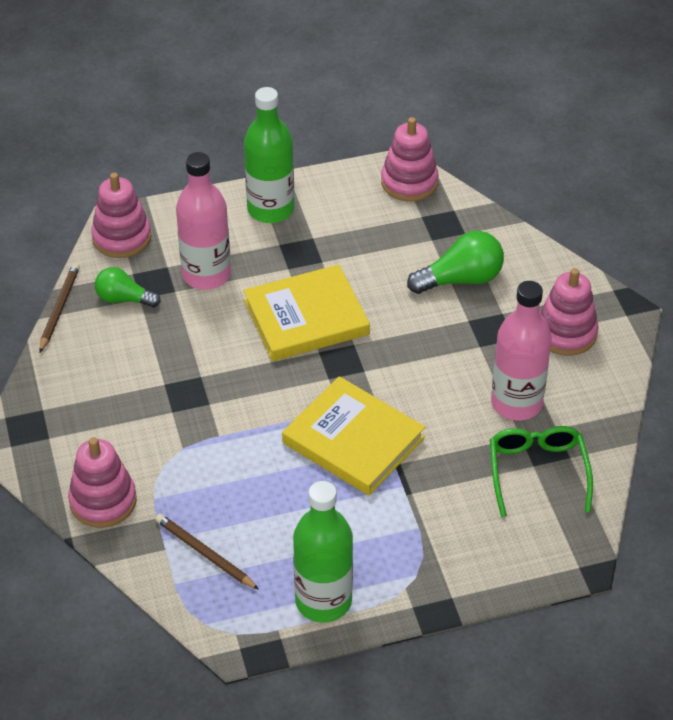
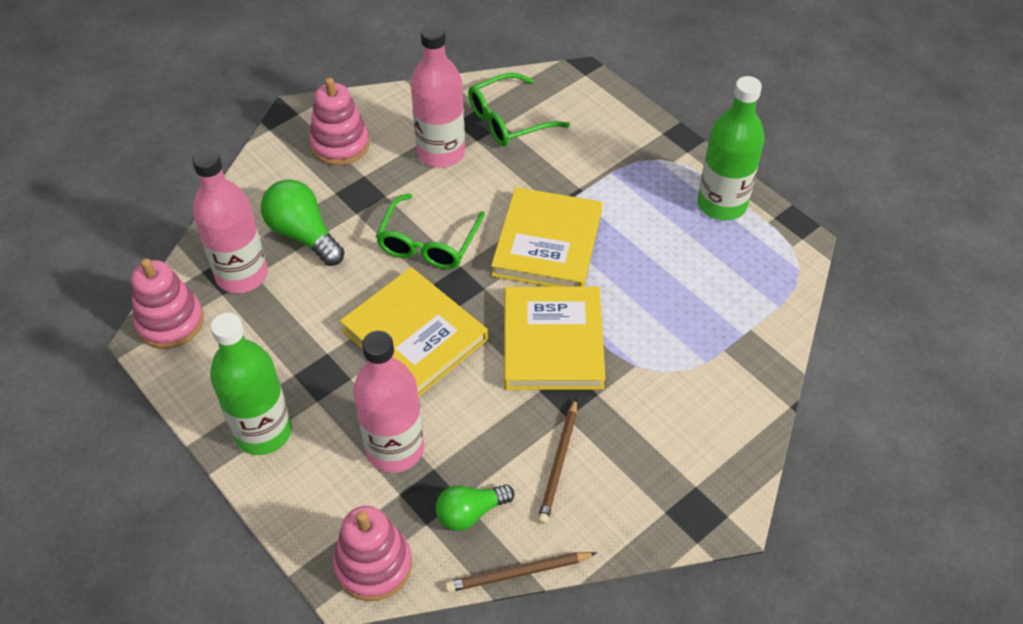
camera: 115 degrees left, 5 degrees up
pink stacking toy [68,437,137,528] -> none
green light bulb [95,267,161,307] -> green light bulb turned 75 degrees clockwise [436,484,515,531]
brown pencil [155,514,259,590] -> brown pencil moved to [538,398,577,524]
none -> pink bottle [192,149,268,293]
none -> green glasses [376,193,485,269]
none -> yellow book [504,287,605,390]

